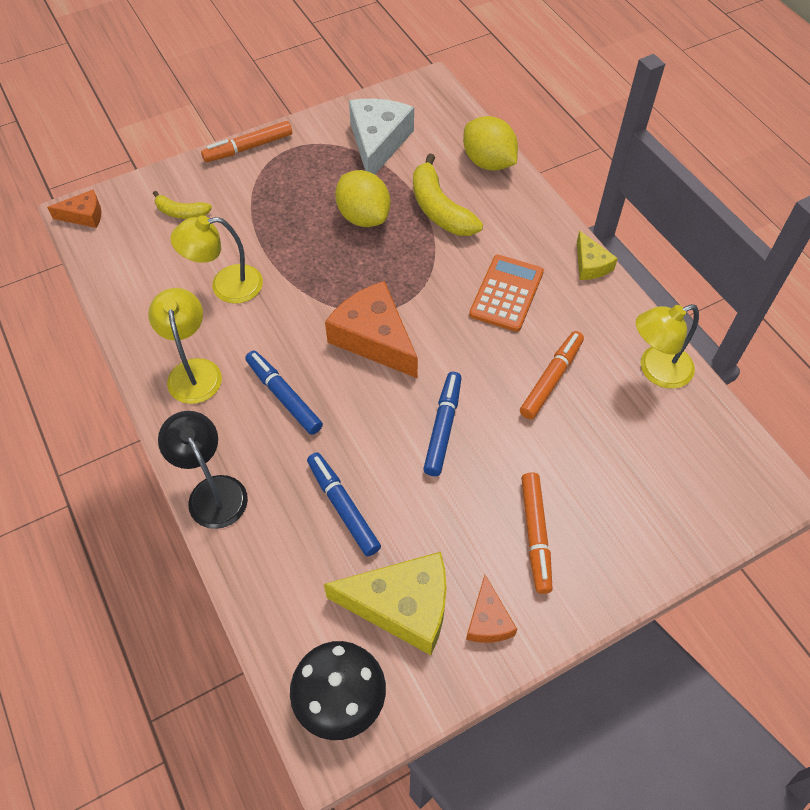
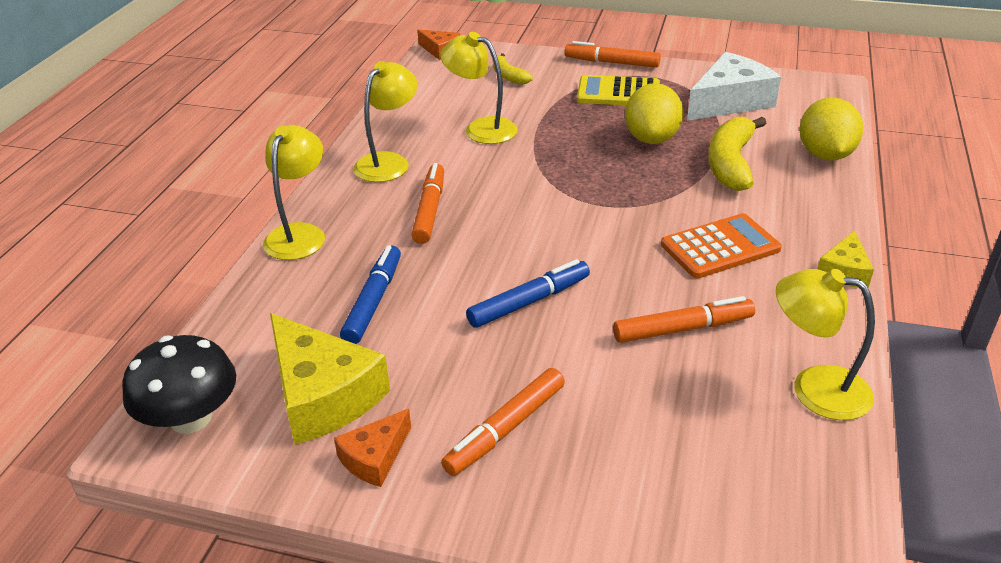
camera: 45 degrees right, 20 degrees down
black lamp [158,411,248,529] -> yellow lamp [263,125,325,260]
blue marker [245,351,323,435] -> orange marker [411,163,444,244]
orange cheese [325,281,418,378] -> none
none -> yellow calculator [577,75,660,105]

